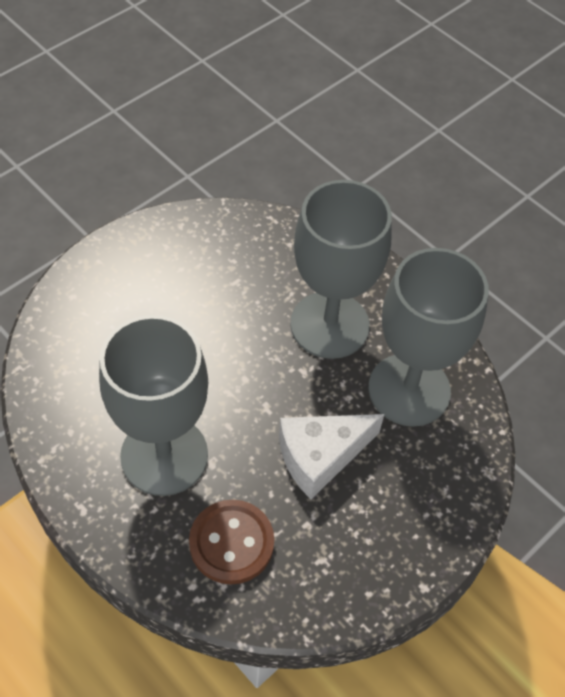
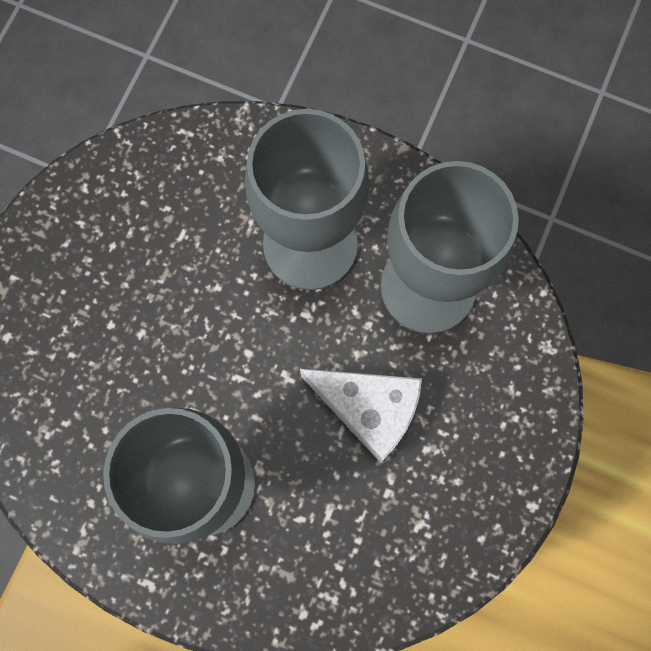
camera: 20 degrees left, 20 degrees up
brown button [189,500,274,584] -> none
white cheese [279,414,384,499] -> white cheese turned 105 degrees counterclockwise [300,369,422,463]

